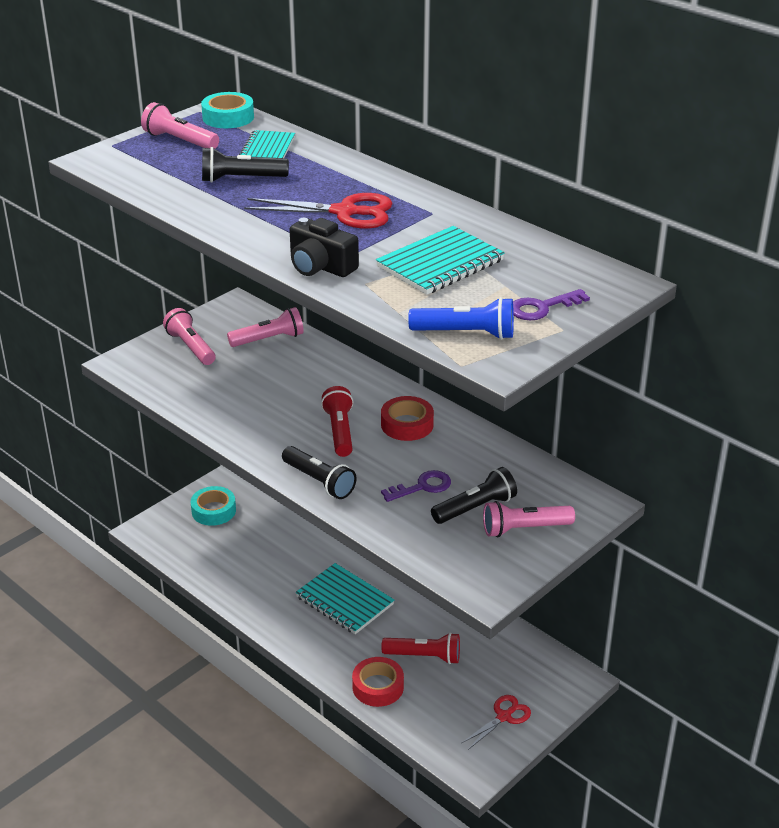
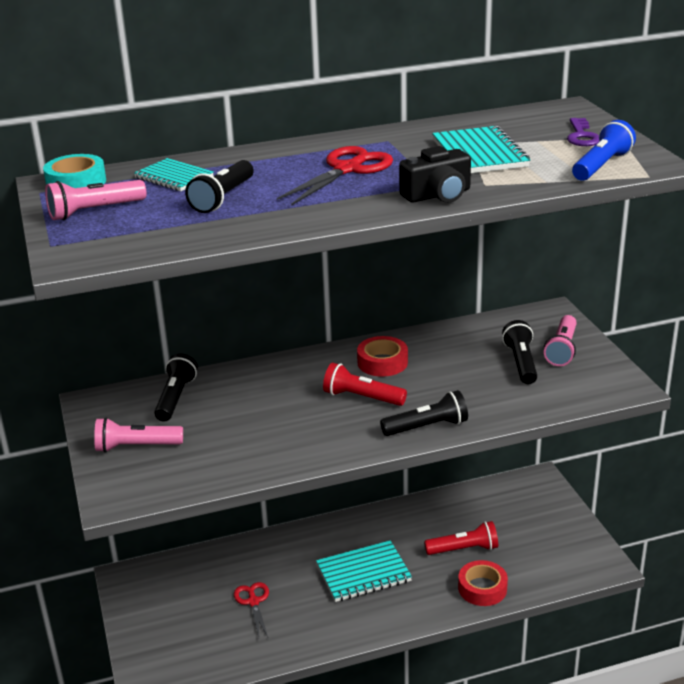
camera: 60 degrees left, 5 degrees down
turquoise tape [191,486,236,526] -> none
pink flashlight [227,307,304,347] -> black flashlight [154,353,198,422]
purple key [381,470,451,502] -> none
red flashlight [381,632,460,664] -> red flashlight turned 45 degrees clockwise [424,521,498,555]
red scissors [462,695,531,750] -> red scissors moved to [234,582,269,637]

